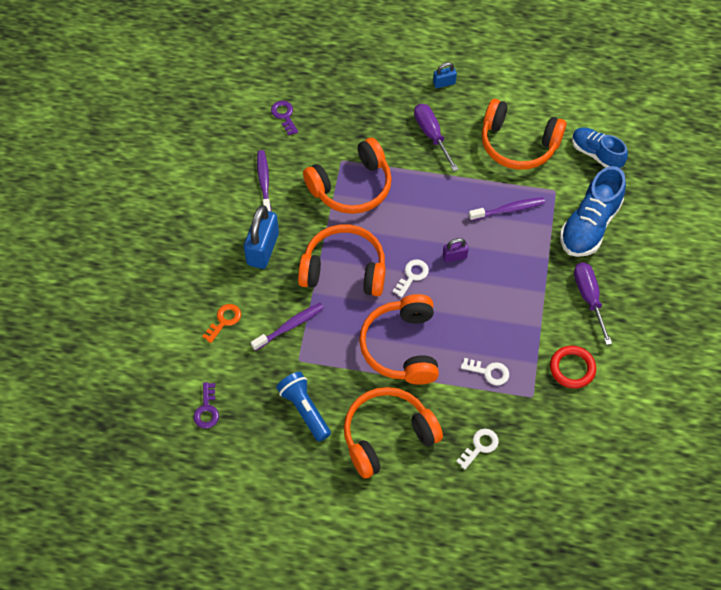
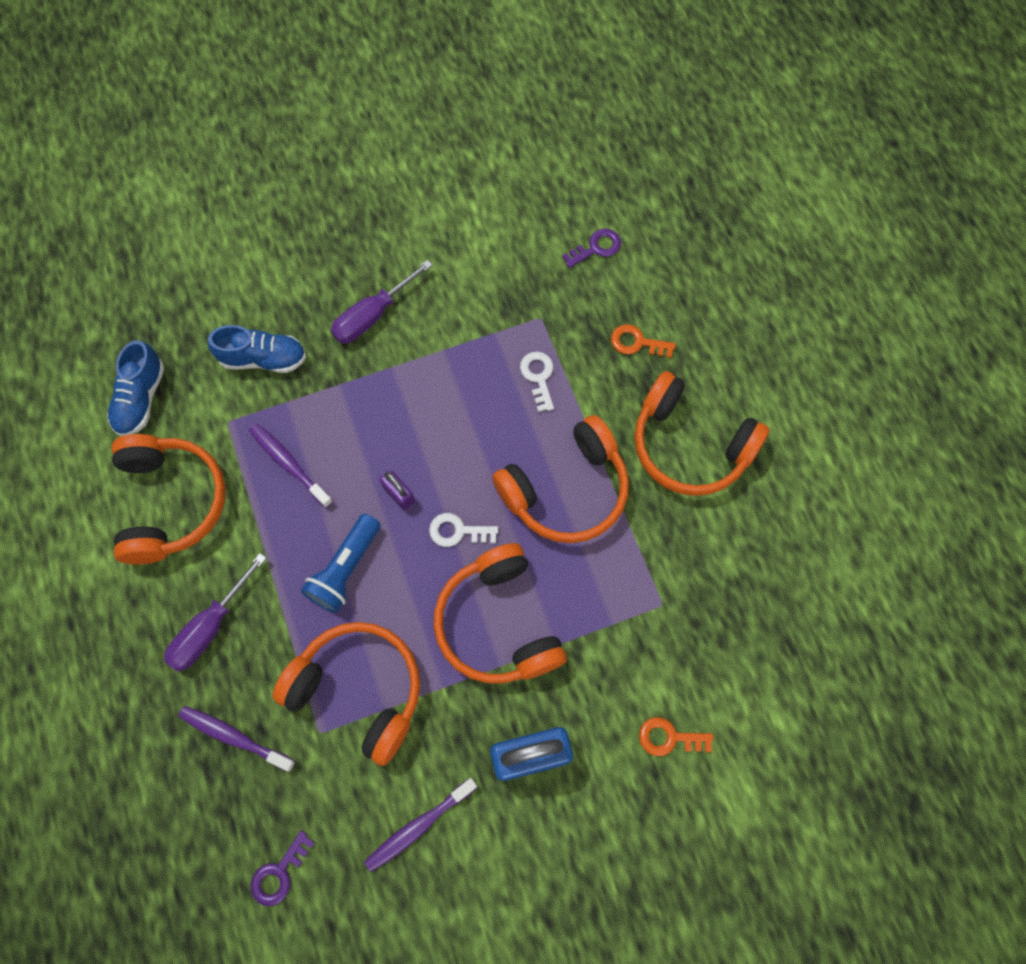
camera: 120 degrees left, 10 degrees up
purple key [194,382,219,429] -> purple key moved to [562,229,621,268]
purple toothbrush [251,303,324,351] -> purple toothbrush moved to [178,706,295,772]
blue flashlight [276,372,331,442] -> blue flashlight moved to [300,514,381,613]
blue padlock [433,62,457,88] -> none
white key [456,429,499,469] -> orange key [611,324,676,358]
red ring [550,346,596,389] -> none
blue shoe [560,166,626,257] -> blue shoe [208,325,306,373], size x0.66

